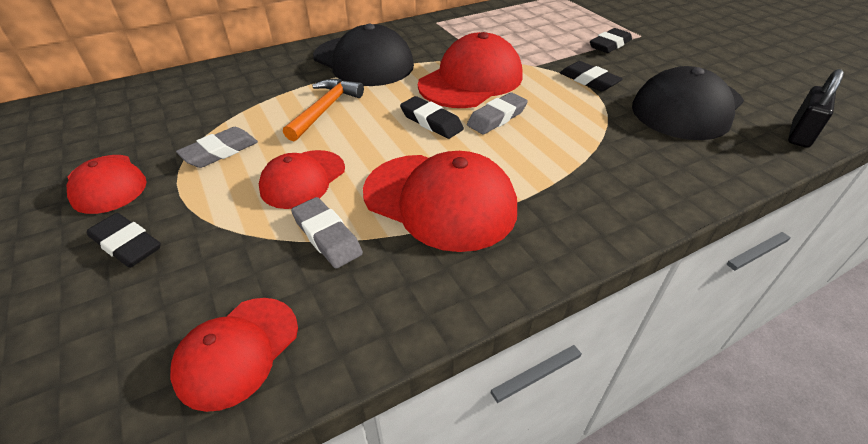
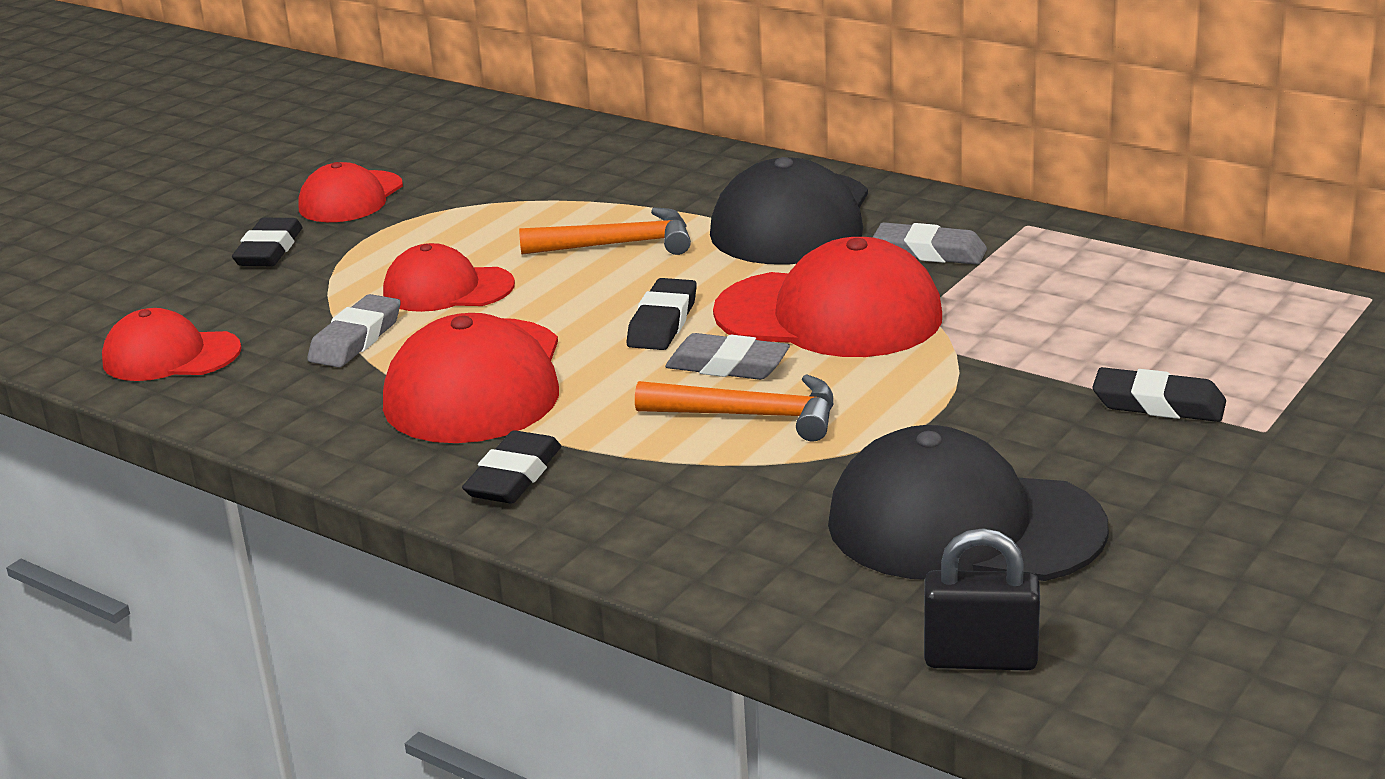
camera: 65 degrees right, 15 degrees down
grey eraser [176,127,258,168] -> grey eraser moved to [873,222,987,265]
black eraser [560,61,623,92] -> black eraser moved to [462,431,561,503]
none -> orange hammer [635,374,834,442]

